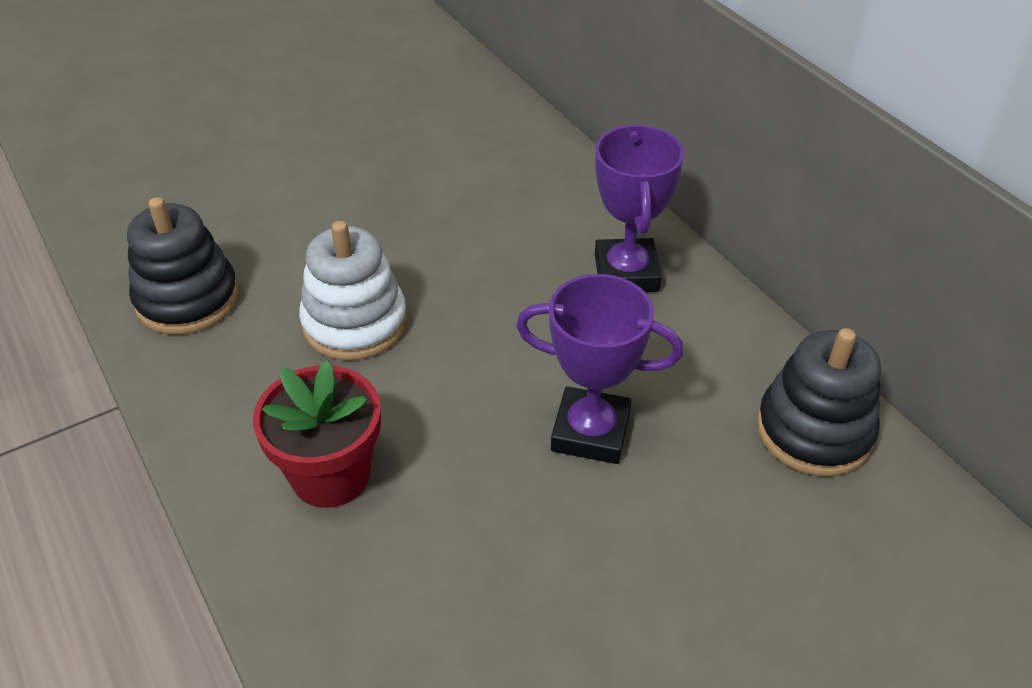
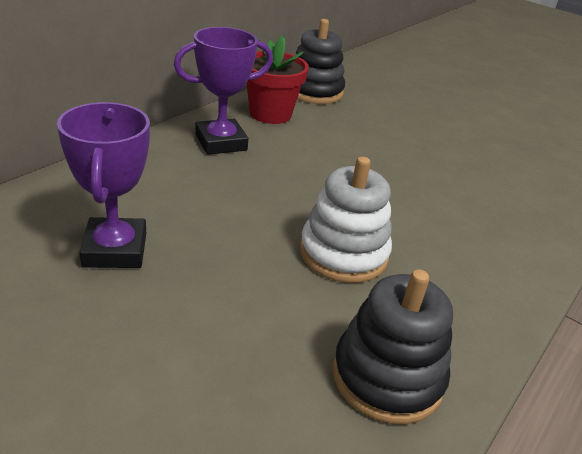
camera: 115 degrees left, 10 degrees down
red flower pot [253,360,381,508] -> red flower pot moved to [246,35,309,124]
purple trophy [516,274,683,464] -> purple trophy moved to [57,102,150,268]

